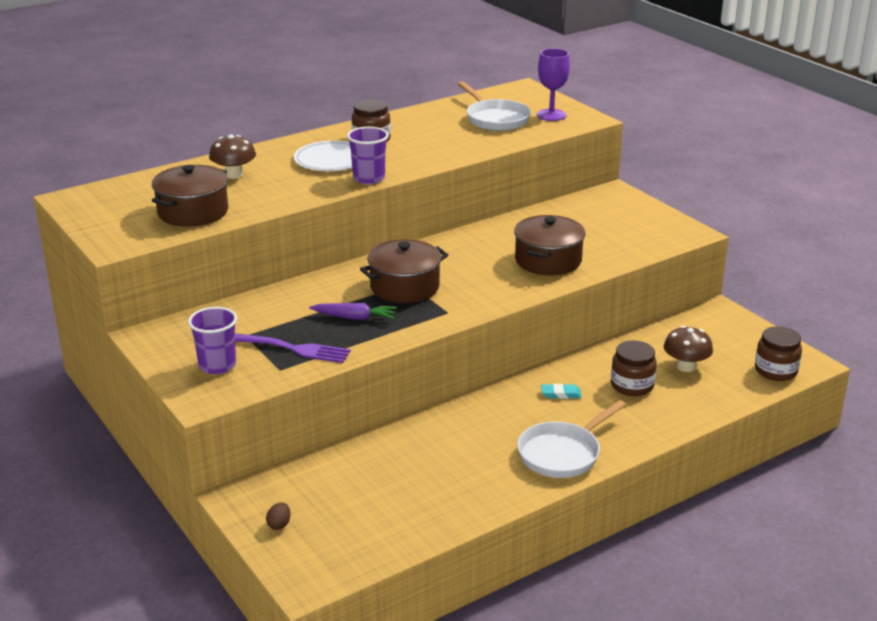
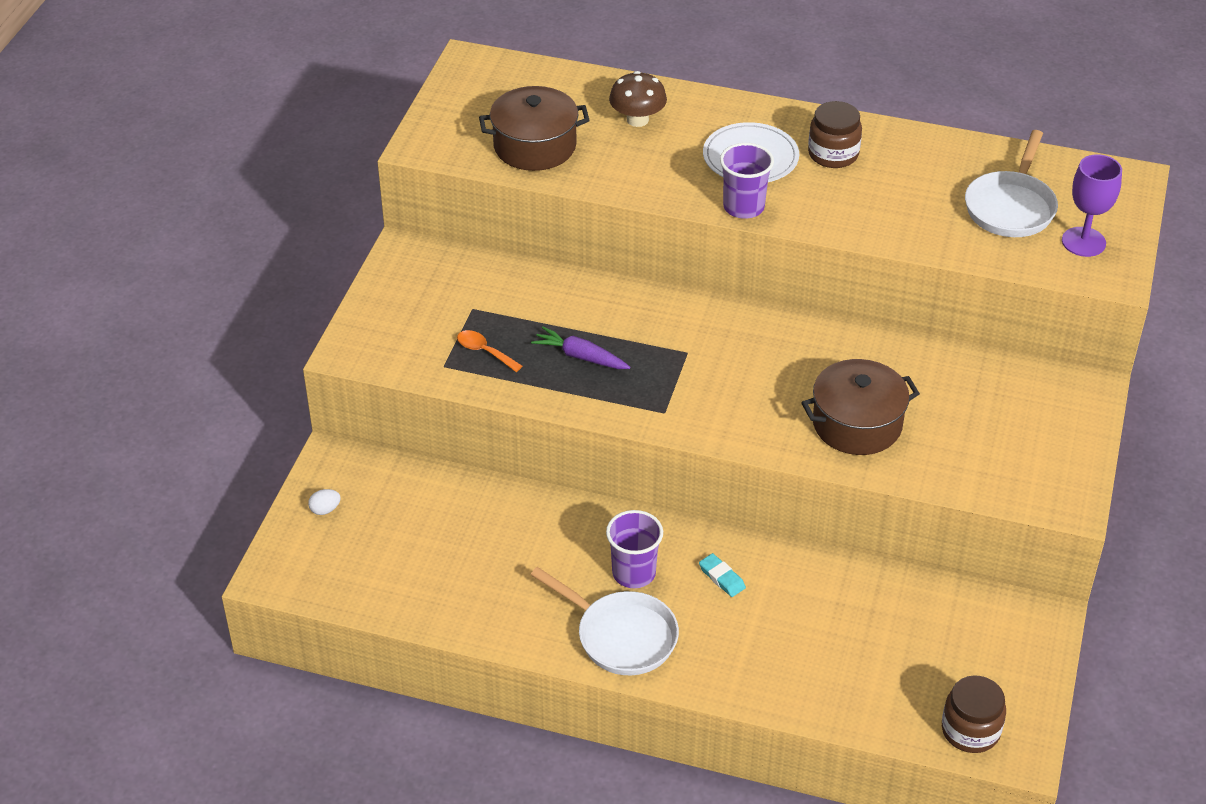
camera: 50 degrees right, 15 degrees up
purple cup [188,307,237,374] -> purple cup moved to [606,510,663,588]
purple fork [235,334,351,363] -> orange spoon [457,330,522,372]
brown egg [266,502,290,530] -> white egg [308,489,341,515]
purple carrot [309,303,397,320] -> purple carrot turned 150 degrees clockwise [531,327,630,369]
brown pot [360,239,448,303] -> none
white pan [517,400,626,478] -> white pan turned 150 degrees counterclockwise [531,567,679,675]
brown jar [611,340,657,396] -> none
brown mushroom [664,326,713,372] -> none

